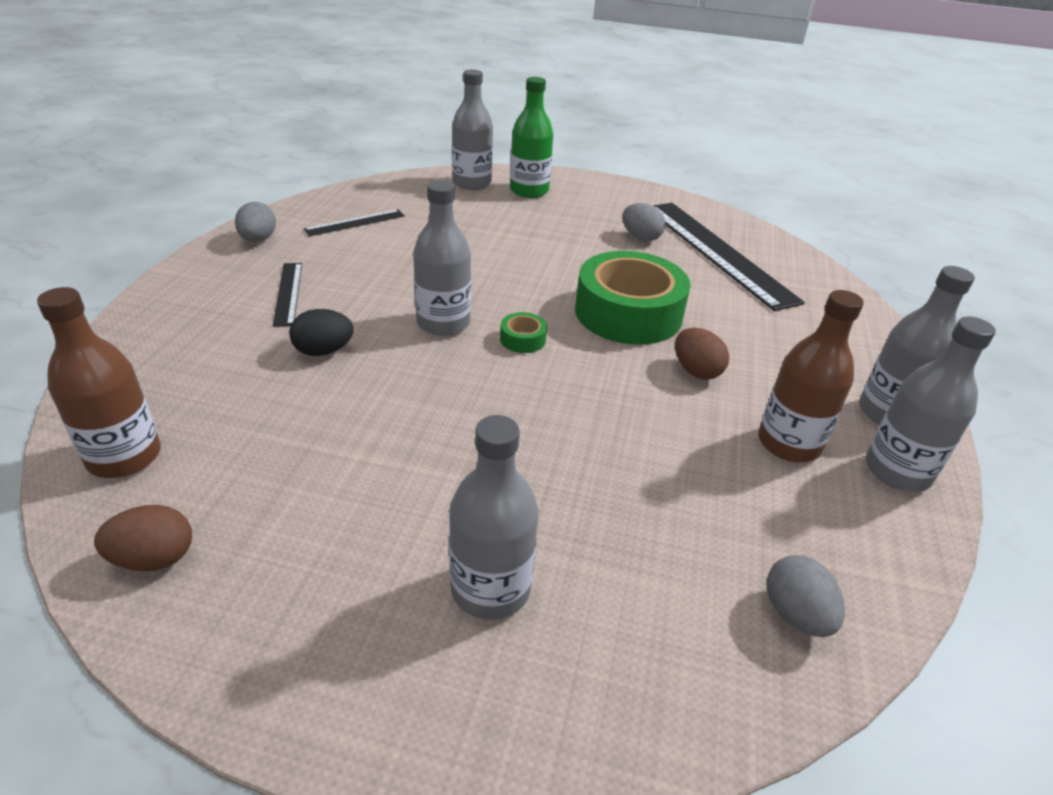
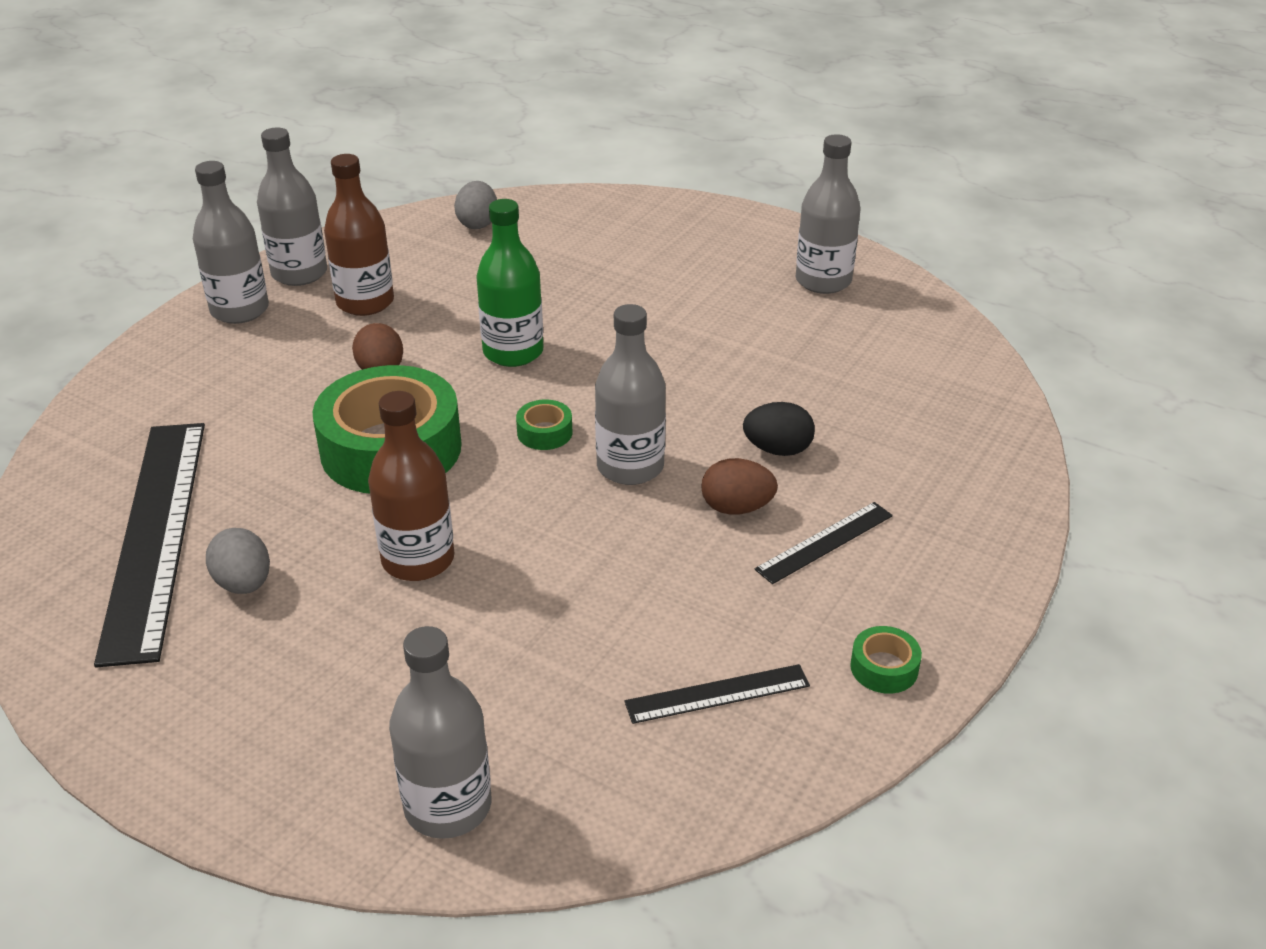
camera: 160 degrees left, 0 degrees up
brown bottle [37,287,161,478] -> brown bottle moved to [368,391,454,581]
brown egg [94,505,192,571] -> brown egg moved to [701,458,778,515]
grey egg [235,202,276,242] -> green tape [850,626,922,694]
black ruler [273,263,302,327] -> black ruler turned 45 degrees clockwise [755,502,893,584]
grey bottle [449,415,539,620] -> grey bottle moved to [796,134,860,294]
green bottle [510,77,554,198] -> green bottle moved to [476,199,543,367]

